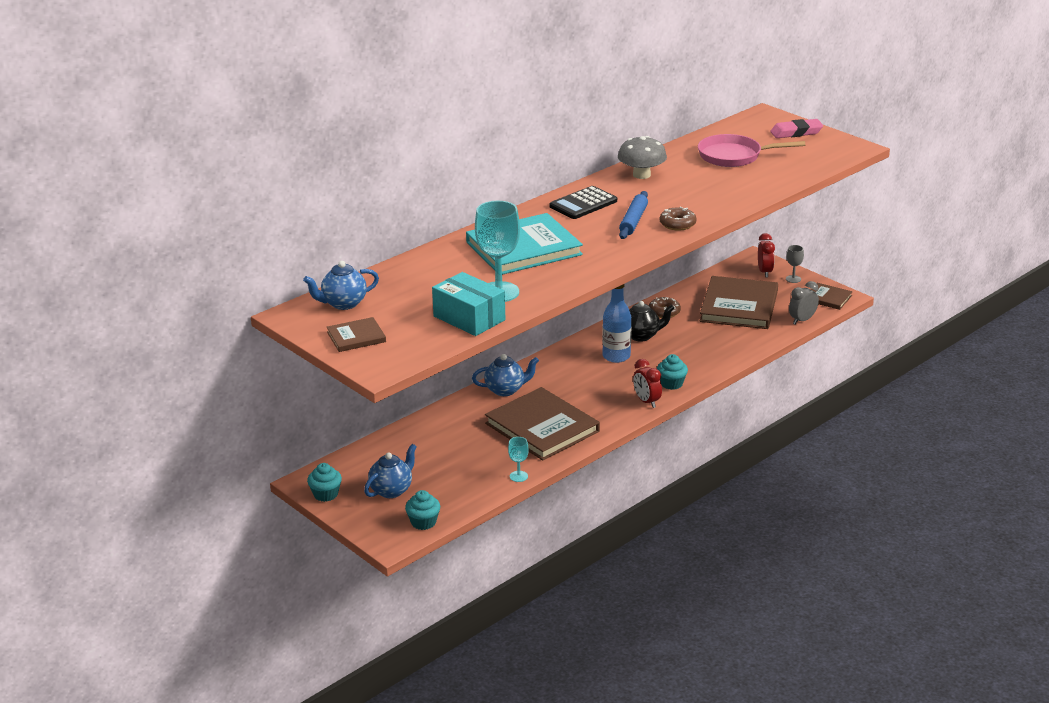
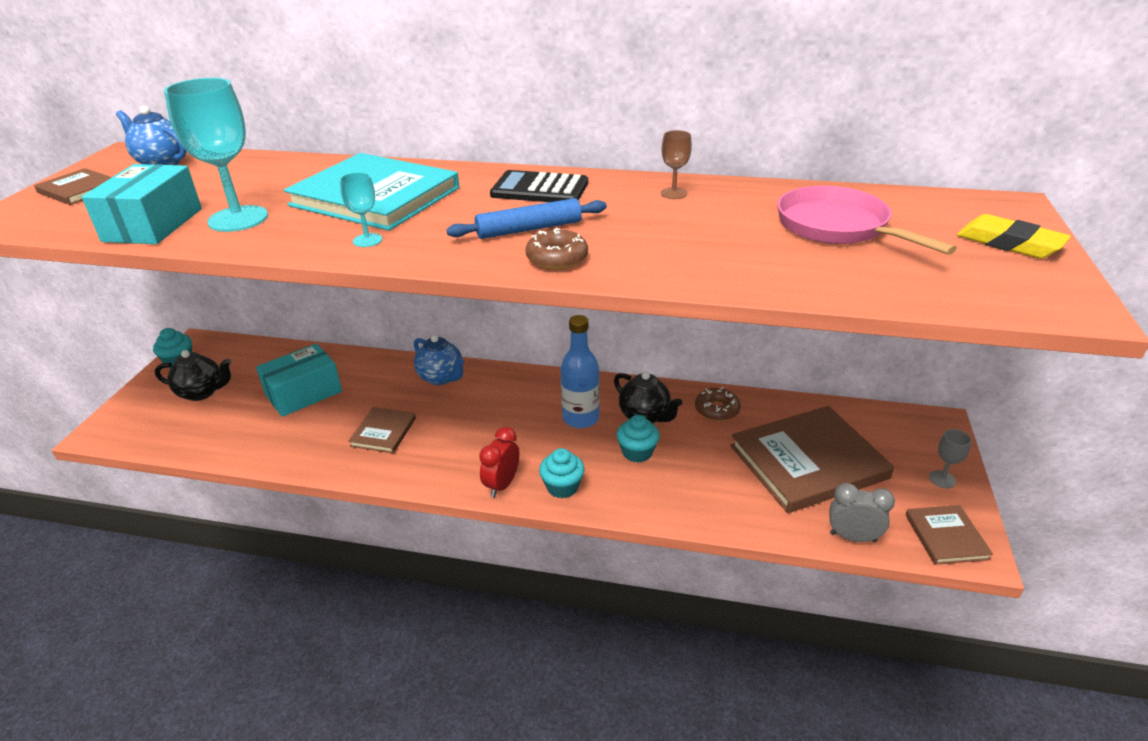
camera: 55 degrees right, 5 degrees up
blue teapot [364,444,417,498] -> black teapot [155,350,231,401]
turquoise cupcake [405,490,440,530] -> turquoise cupcake moved to [617,415,660,463]
brown book [485,387,600,461] -> brown book [348,407,416,453], size x0.49
turquoise goblet [508,437,529,482] -> turquoise goblet moved to [340,172,382,247]
grey mushroom [618,136,667,179] -> brown goblet [661,130,692,199]
red clock [758,233,775,278] -> none
pink eraser [770,119,823,138] -> yellow eraser [957,214,1071,259]
none -> turquoise box [256,344,342,417]

